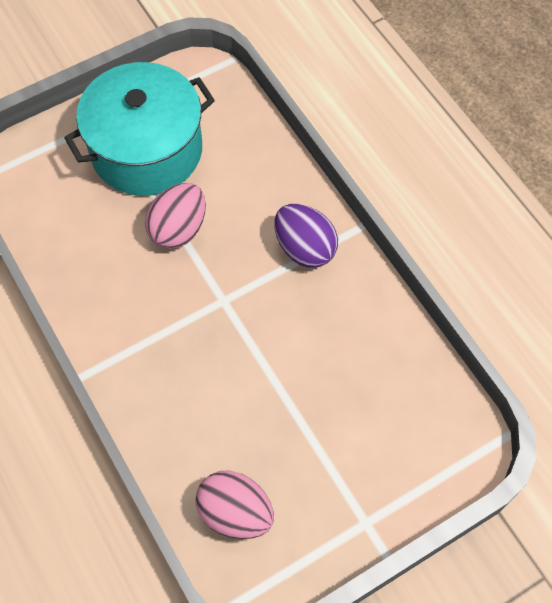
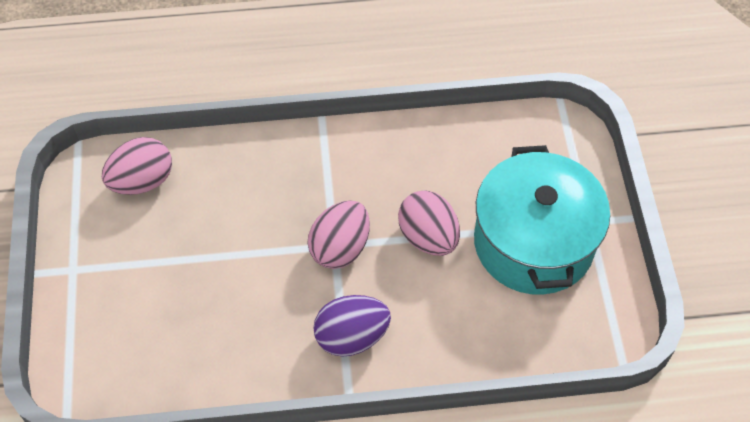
camera: 115 degrees right, 5 degrees down
none -> pink egg [308,200,370,269]

